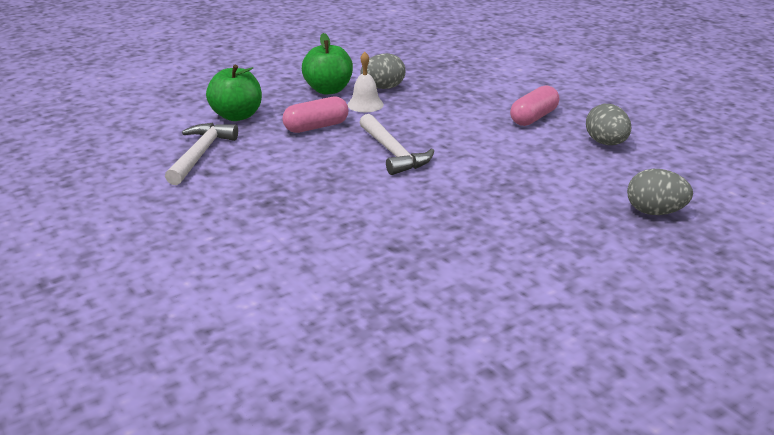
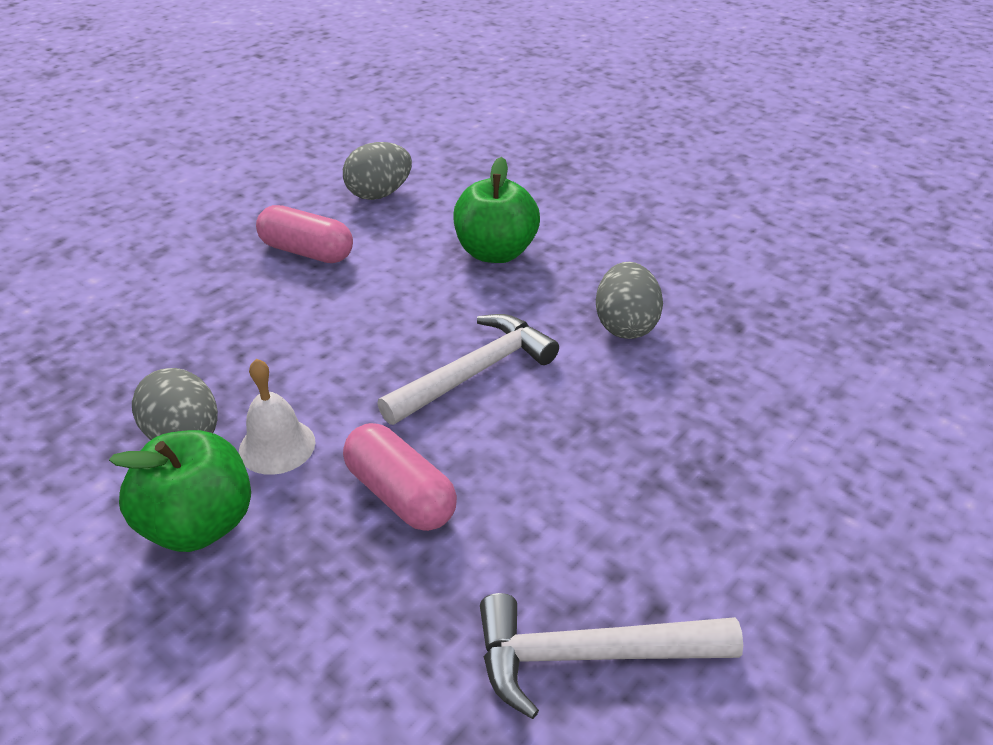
camera: 105 degrees left, 10 degrees up
green apple [206,65,262,121] -> green apple moved to [453,157,540,263]
grey egg [627,169,693,215] -> grey egg moved to [596,262,663,339]

